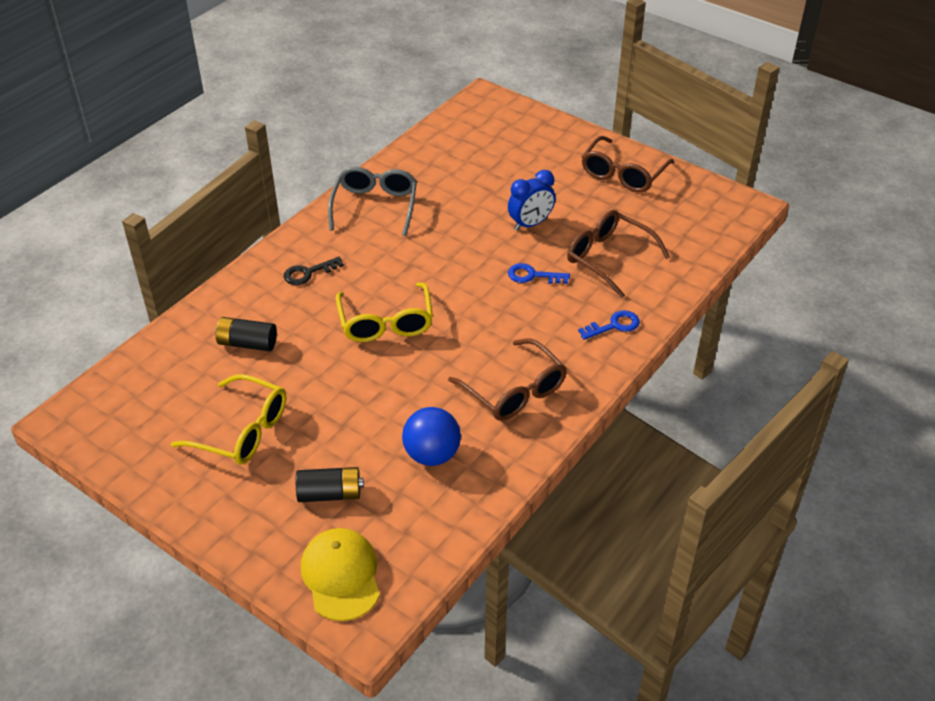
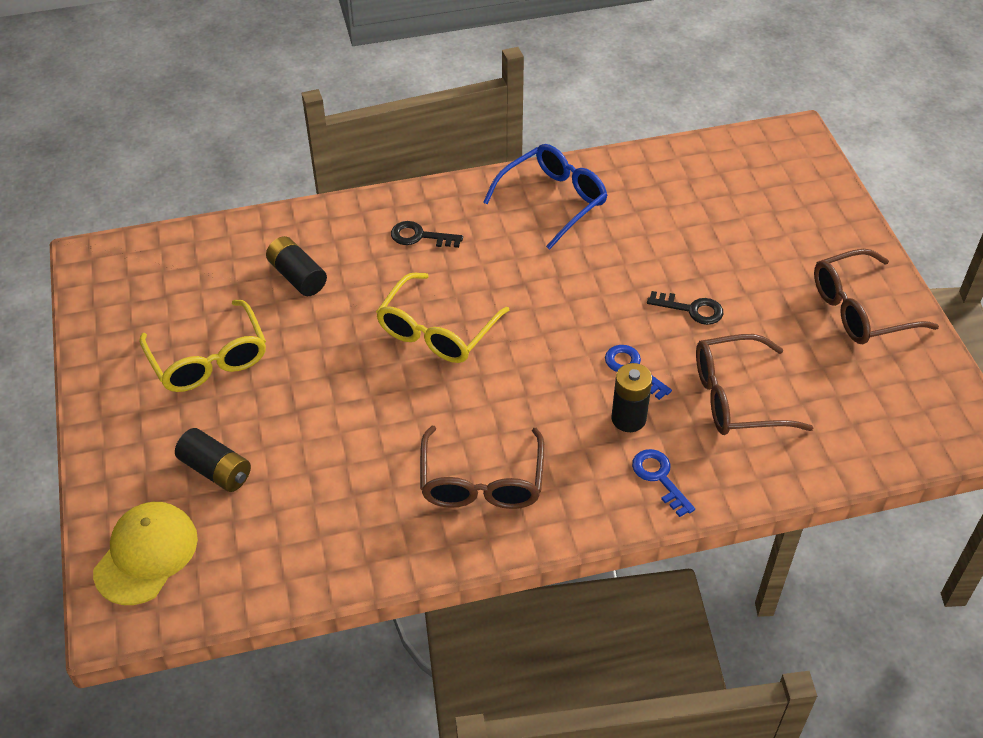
camera: 40 degrees right, 5 degrees up
grey glasses [328,166,417,236] -> blue glasses [483,144,607,250]
blue ball [402,407,461,466] -> none
blue clock [508,170,555,231] -> black key [647,291,723,325]
brown glasses [567,210,670,298] -> brown glasses turned 90 degrees counterclockwise [696,334,813,435]
blue key [578,310,640,340] -> blue key turned 135 degrees counterclockwise [632,449,695,517]
none -> black battery [612,363,652,432]

